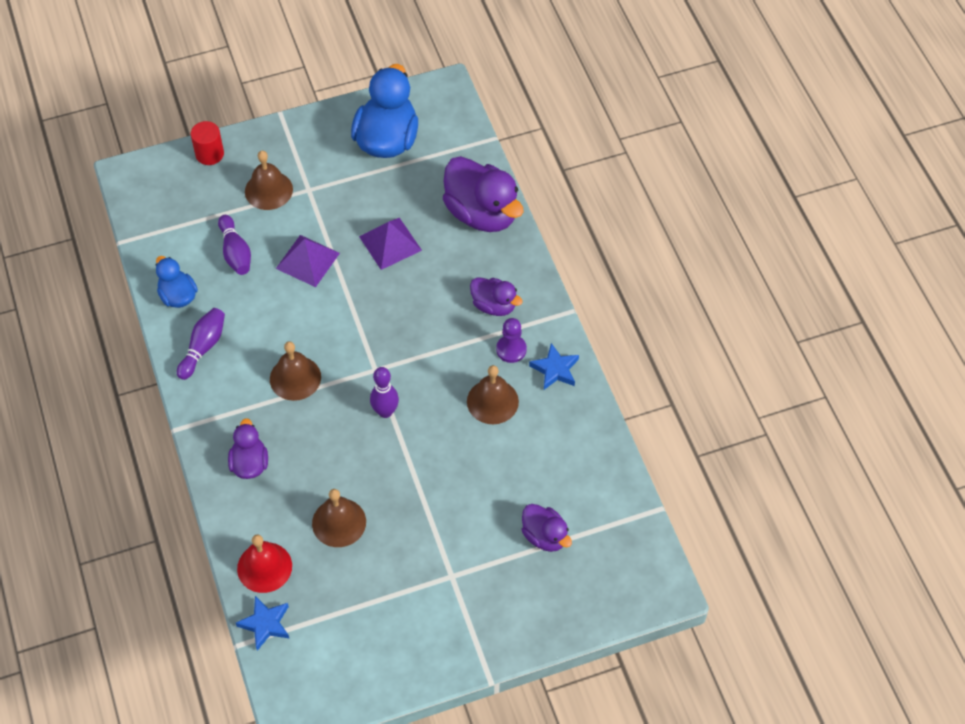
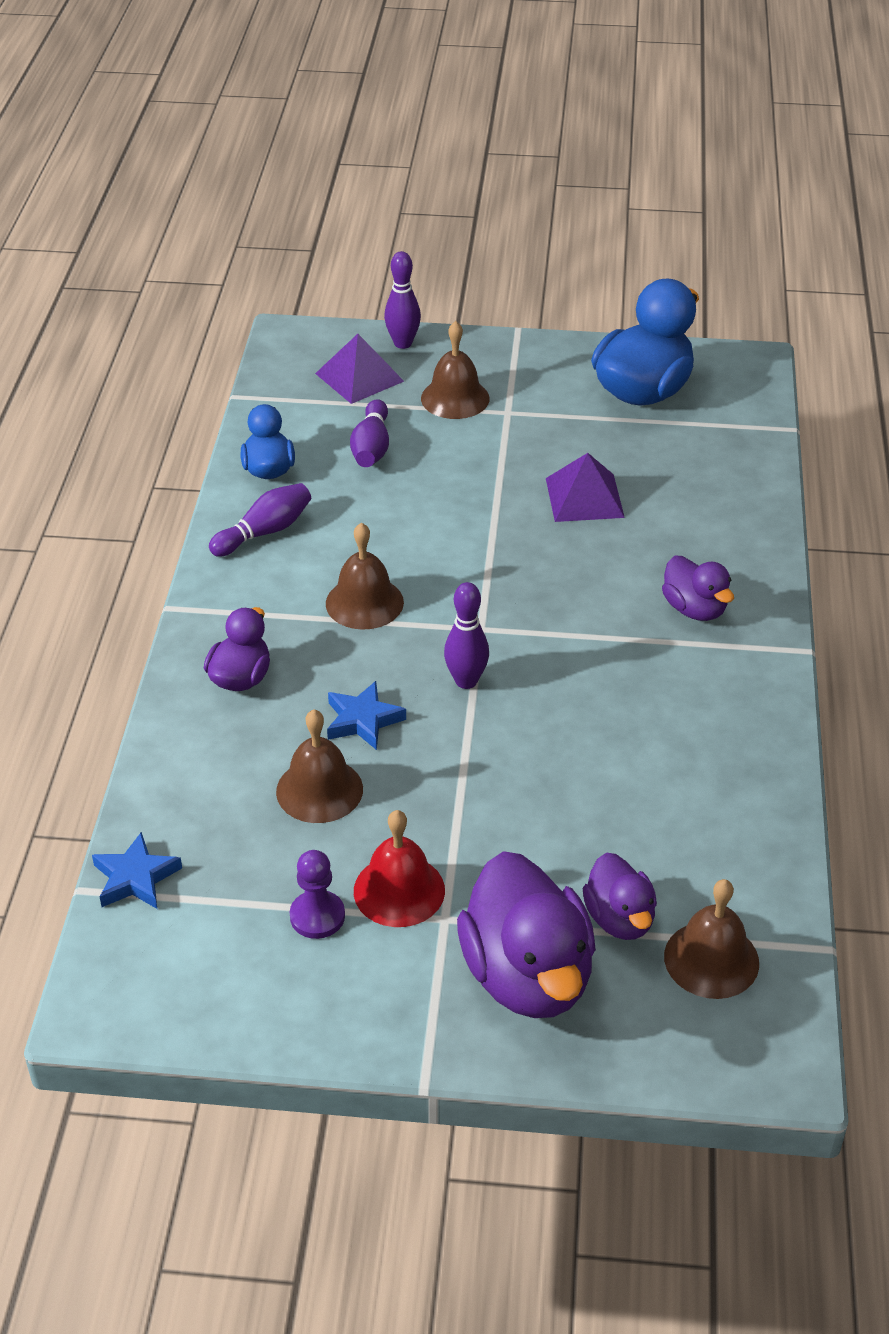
camera: 25 degrees right, 15 degrees down
red cylinder [191,121,224,165] -> purple bowling pin [384,251,421,349]
red bell [237,534,292,593] -> red bell moved to [354,810,445,927]
purple pyramid [276,235,340,287] -> purple pyramid moved to [315,334,404,404]
purple duck [443,156,524,232] -> purple duck moved to [457,851,596,1018]
brown bell [467,365,519,424] -> brown bell moved to [664,879,759,999]
purple pawn [496,318,527,363] -> purple pawn moved to [290,850,345,939]
blue star [529,343,579,390] -> blue star moved to [327,681,406,750]

